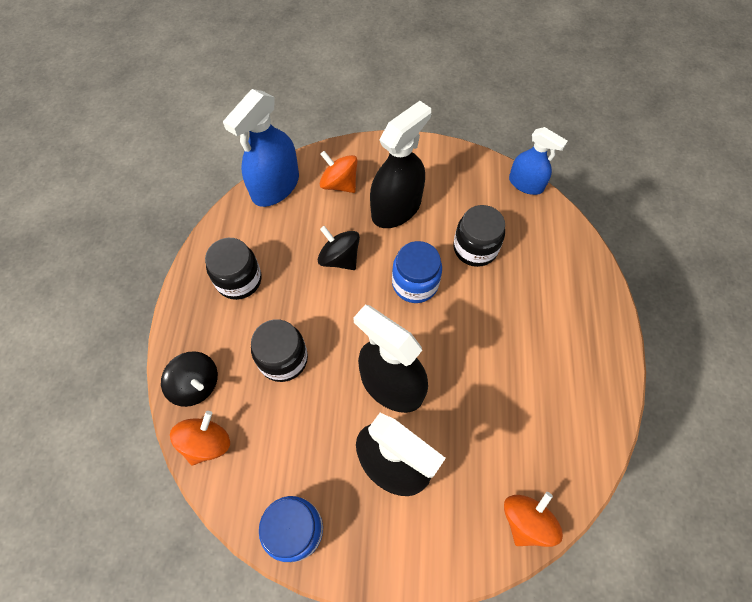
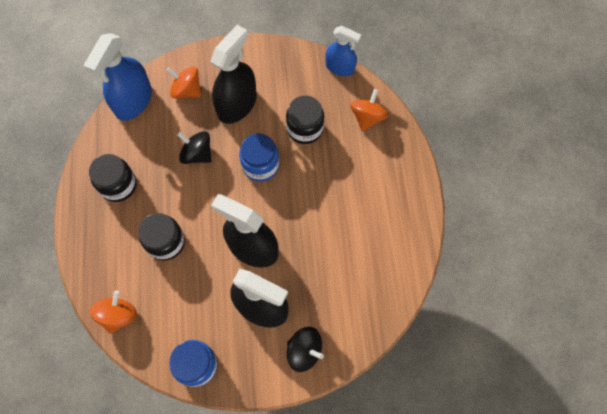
camera: 10 degrees left, 5 degrees up
black spinning top [161,351,218,407] -> black spinning top moved to [287,327,324,372]
orange spinning top [504,492,563,547] -> orange spinning top moved to [350,89,388,131]

